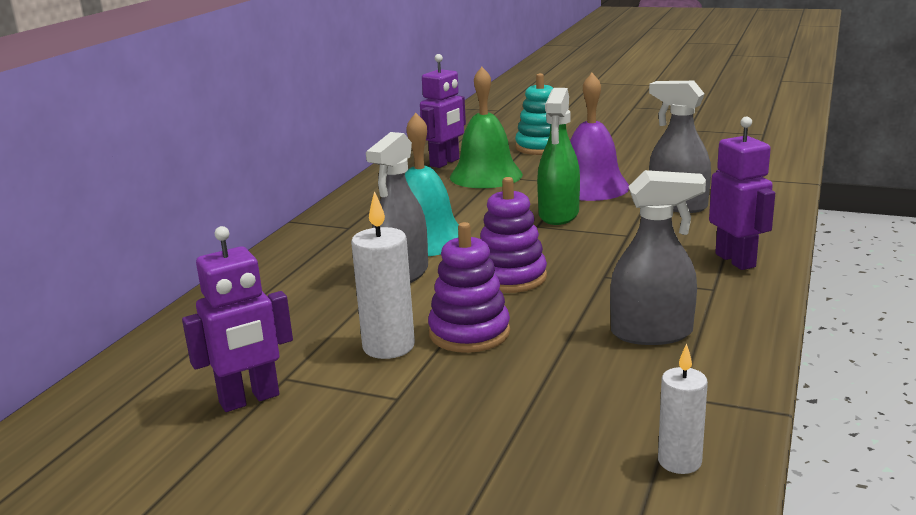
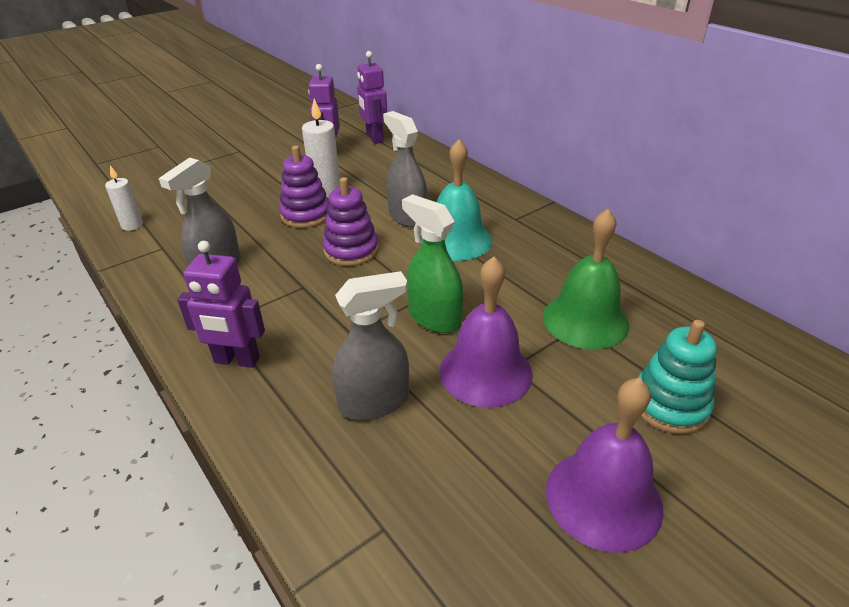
camera: 120 degrees right, 15 degrees up
purple robot [420,54,466,168] -> purple robot moved to [357,51,387,144]
none -> purple bell [546,378,664,552]

